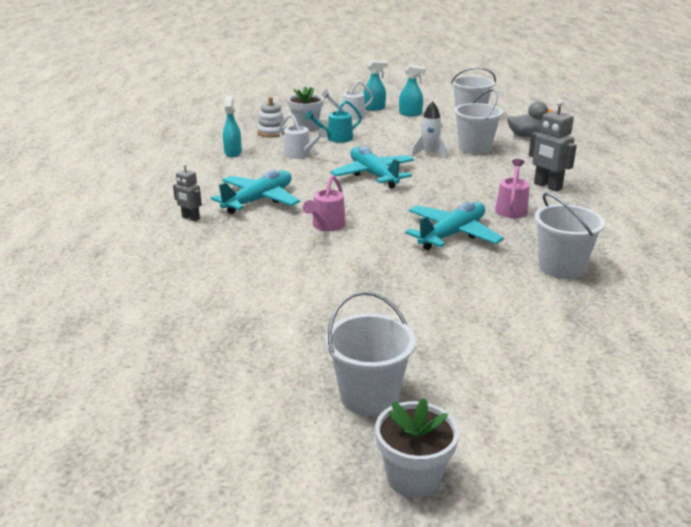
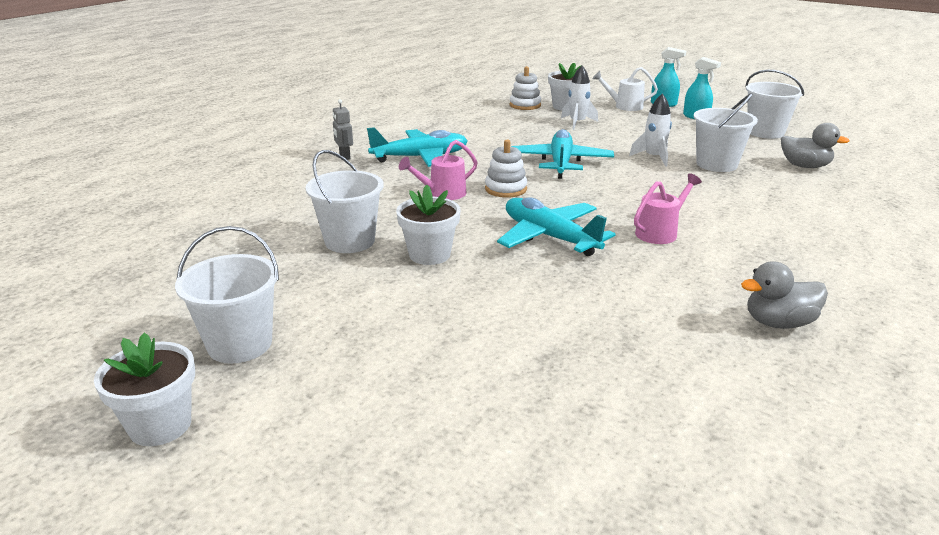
camera: 35 degrees right, 0 degrees up
turquoise spray bottle [223,96,242,157] -> none
white watering can [278,114,327,159] -> none
turquoise watering can [305,100,362,143] -> white rocket [561,65,598,130]
turquoise plane [405,202,504,250] -> turquoise plane turned 120 degrees counterclockwise [497,197,616,256]
grey robot [529,100,577,192] -> none
white bucket [534,193,605,279] -> white bucket moved to [306,150,384,253]
none -> white flower pot [396,185,461,265]
none -> white stacking toy [485,140,527,198]
none -> grey duck [741,261,828,329]

